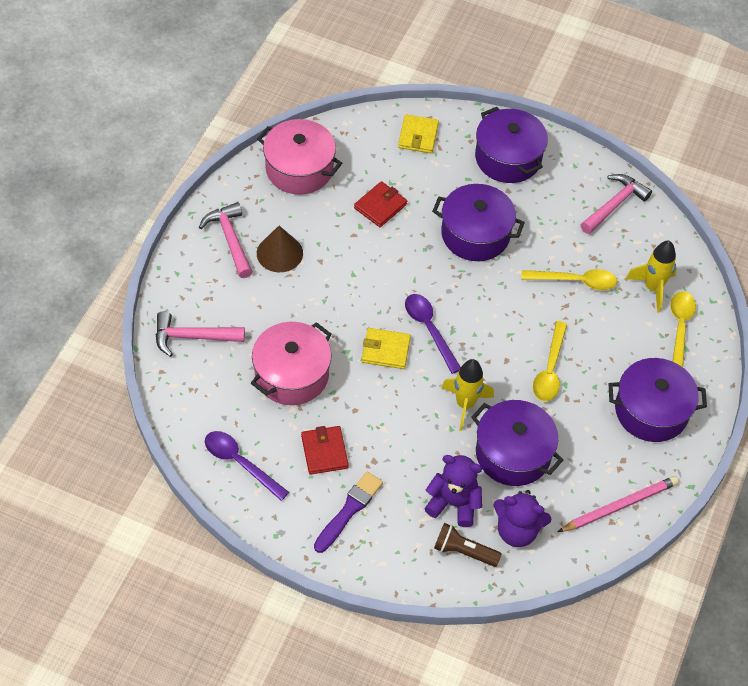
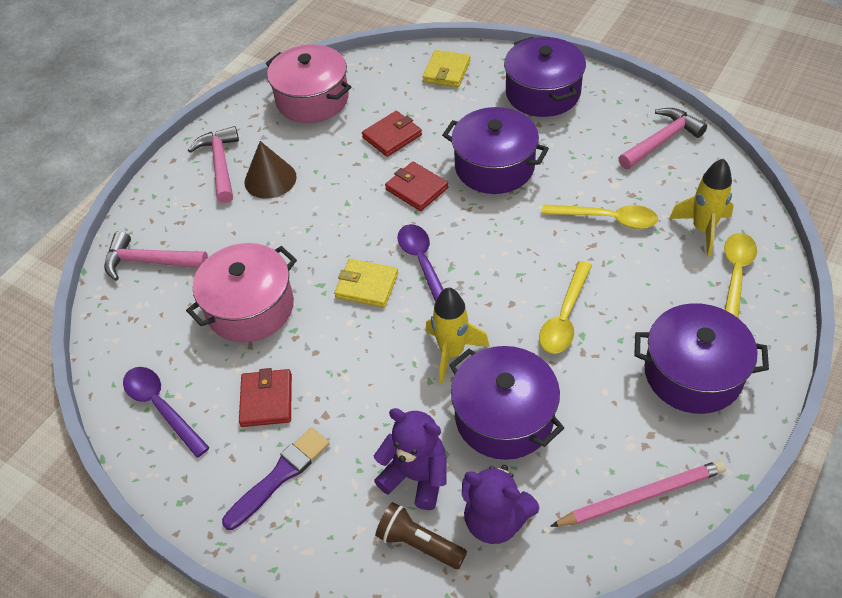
camera: 15 degrees right, 5 degrees down
none -> red wallet [385,162,448,211]

